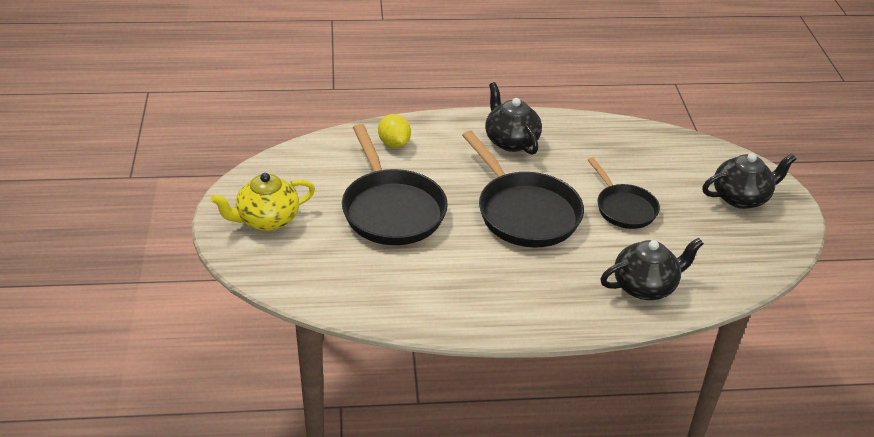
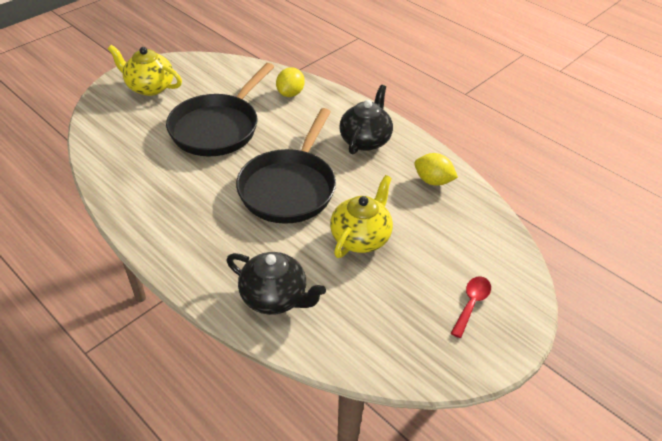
camera: 50 degrees right, 5 degrees up
black pan [588,158,660,229] -> yellow teapot [330,175,393,258]
black teapot [702,153,796,209] -> red spoon [451,276,491,338]
none -> yellow lemon [414,153,458,186]

